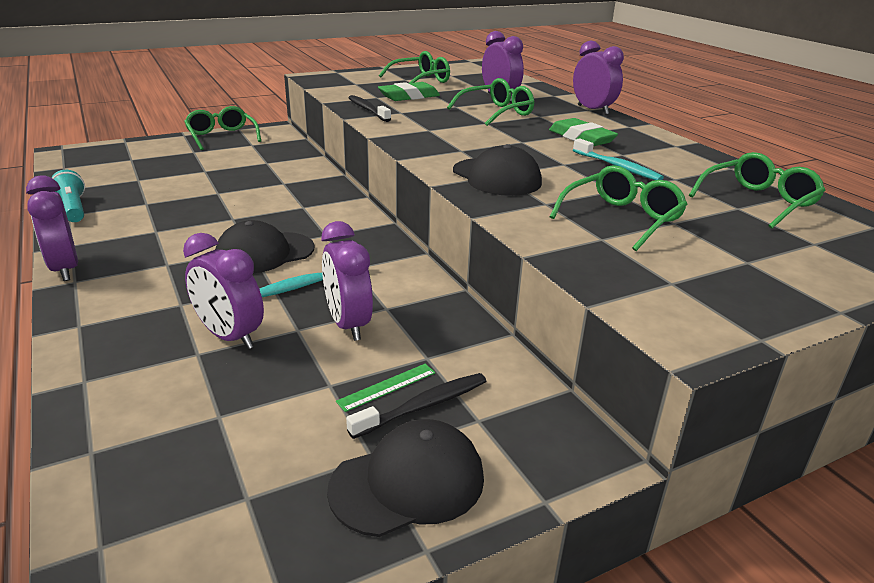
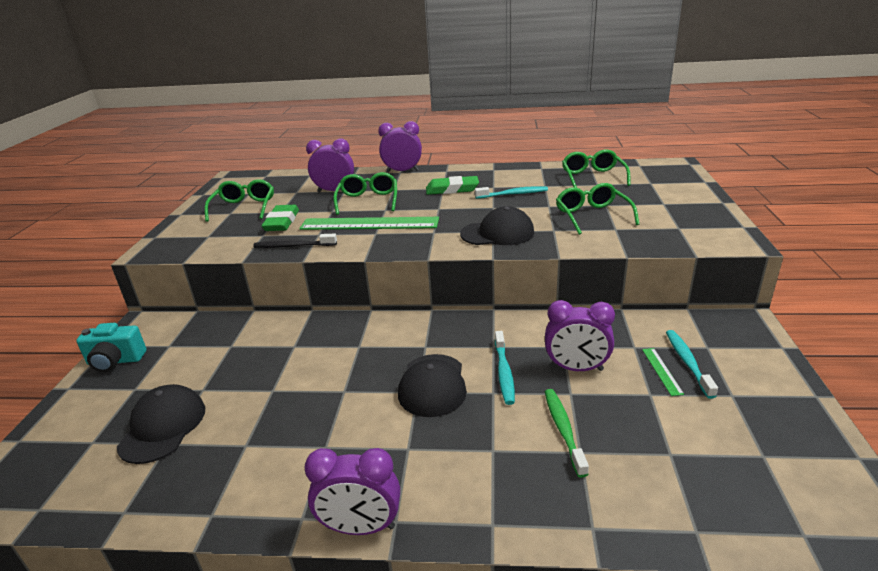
camera: 55 degrees left, 0 degrees up
turquoise flashlight [51,170,85,222] -> none
purple clock [183,233,264,349] -> green toothbrush [545,389,589,478]
green glasses [184,106,261,150] -> turquoise camera [76,323,147,372]
black cap [327,419,484,537] -> black cap moved to [117,384,205,464]
black toothbrush [346,373,486,439] -> turquoise toothbrush [666,330,718,399]
none -> green ruler [299,217,439,230]

